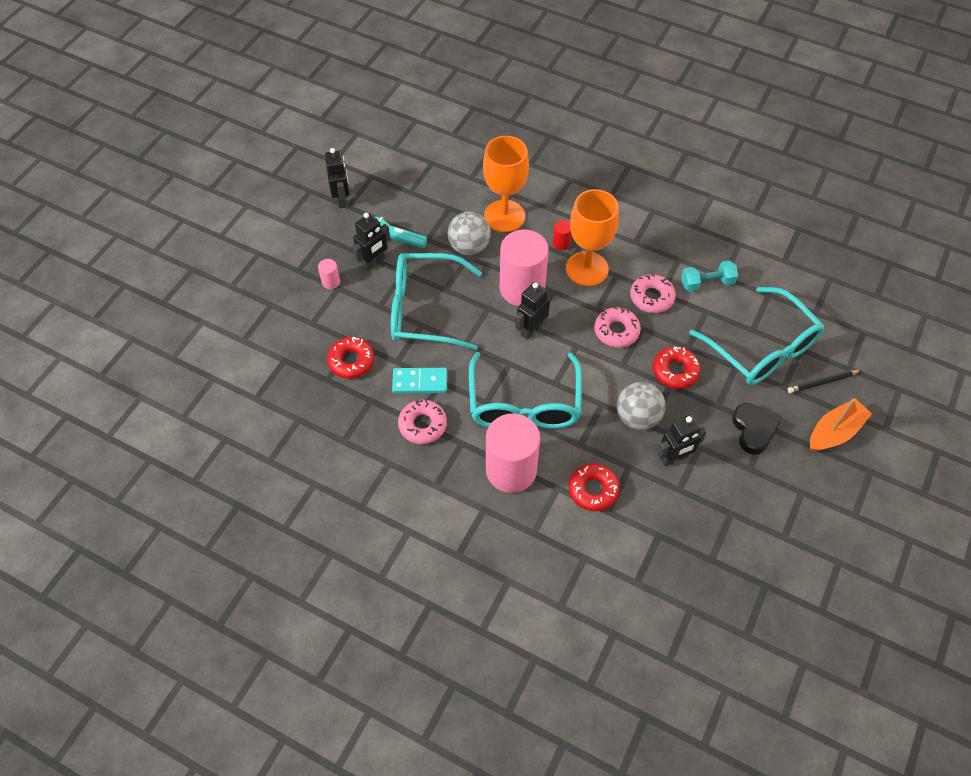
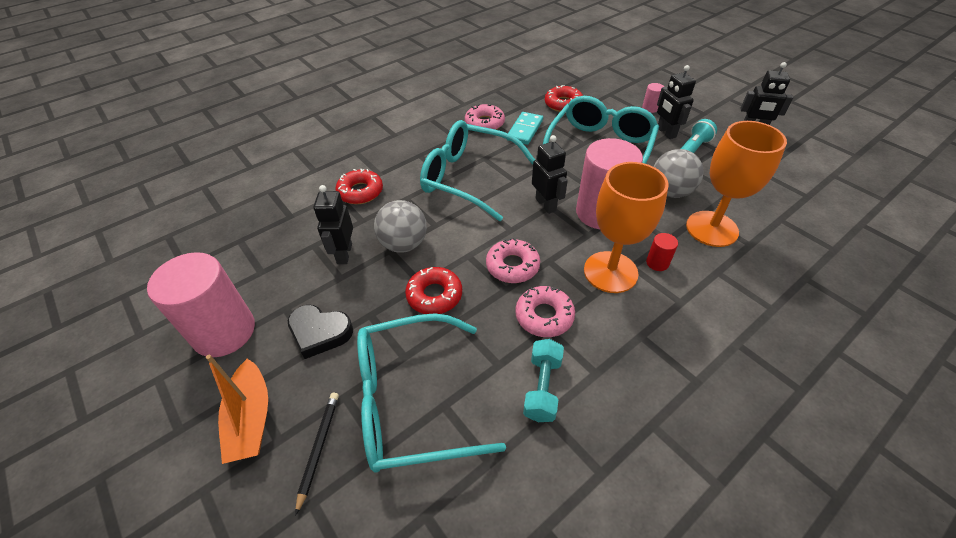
camera: 115 degrees right, 10 degrees down
pink cylinder [486,413,540,493] -> pink cylinder moved to [147,252,255,357]

